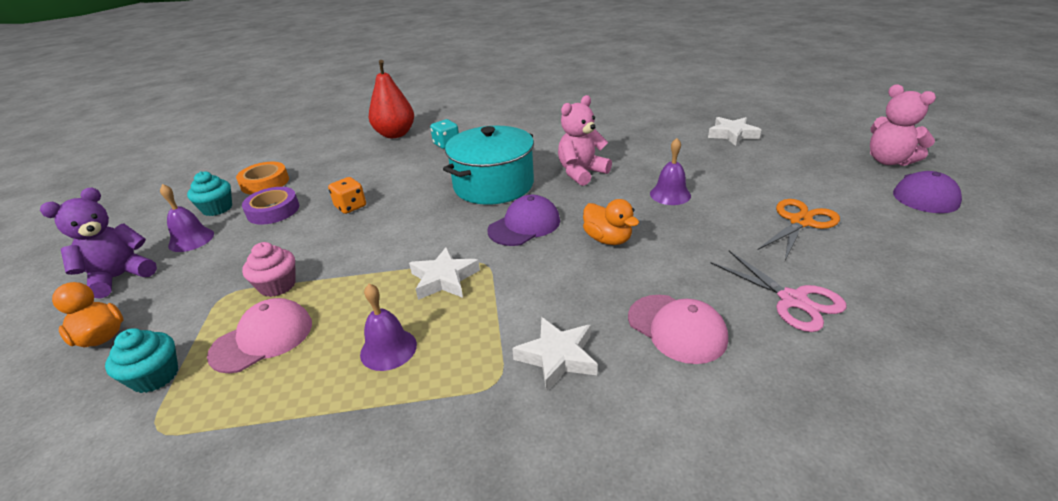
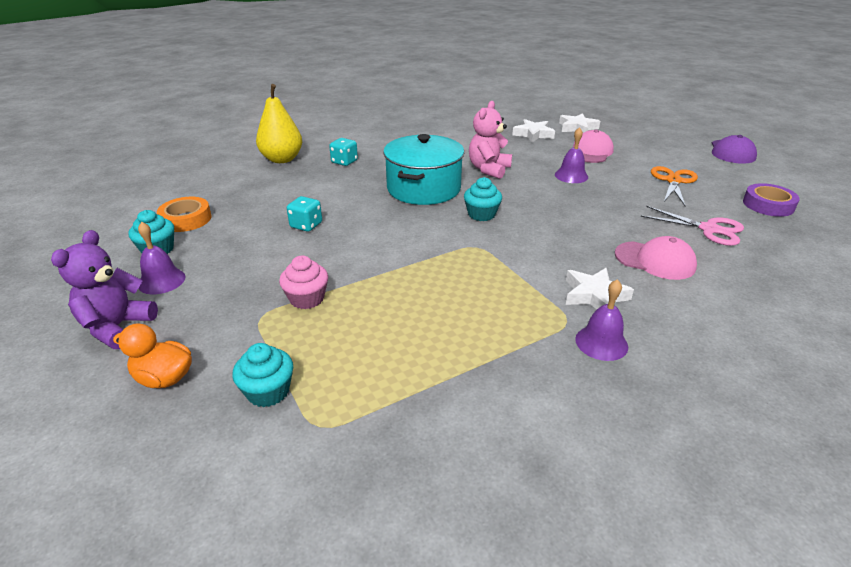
camera: 25 degrees left, 0 degrees up
pink cap [207,298,312,373] -> pink cap moved to [573,130,614,163]
purple tape [242,187,299,225] -> purple tape moved to [743,183,800,217]
orange dice [328,177,366,214] -> turquoise dice [287,196,322,232]
purple bell [360,284,417,371] -> purple bell moved to [575,279,628,361]
red pear [369,60,414,138] -> yellow pear [256,84,302,163]
white star [409,247,480,300] -> white star moved to [512,119,555,142]
purple cap [488,195,560,246] -> turquoise cupcake [464,177,502,221]
orange duck [583,199,639,245] -> none
pink teddy bear [870,84,936,166] -> none

